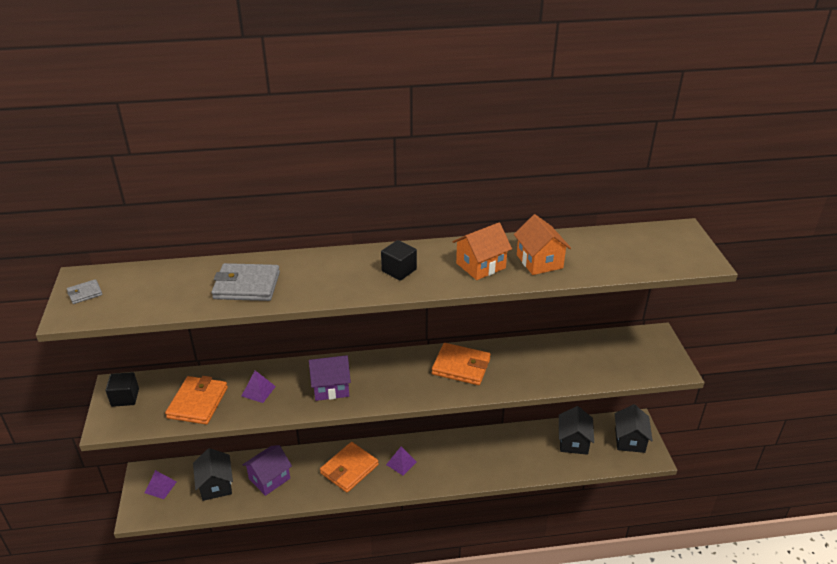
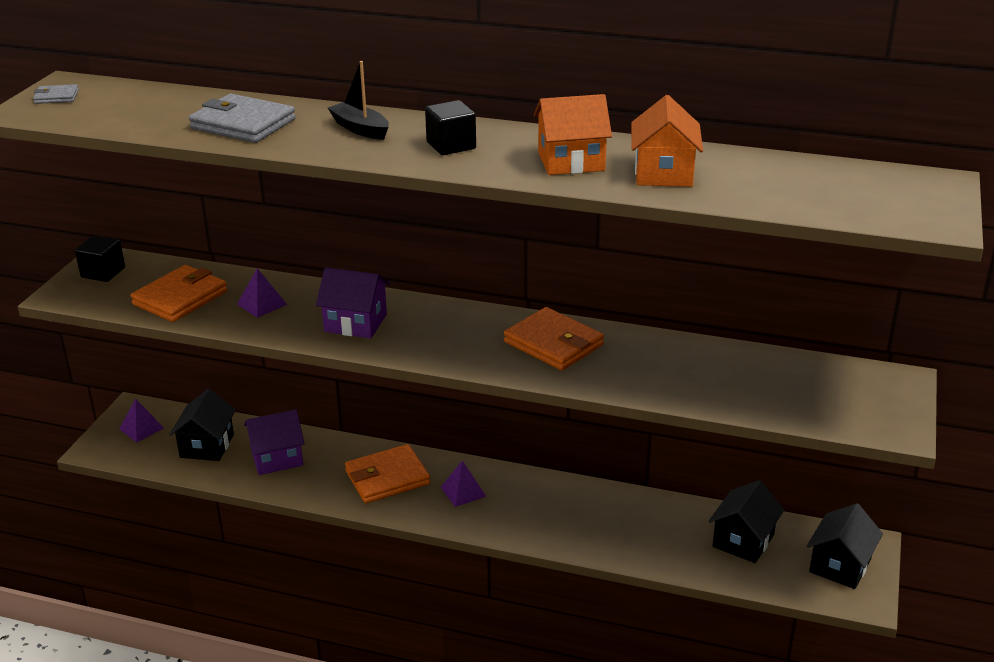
camera: 25 degrees right, 5 degrees down
none -> black boat [328,61,389,140]

